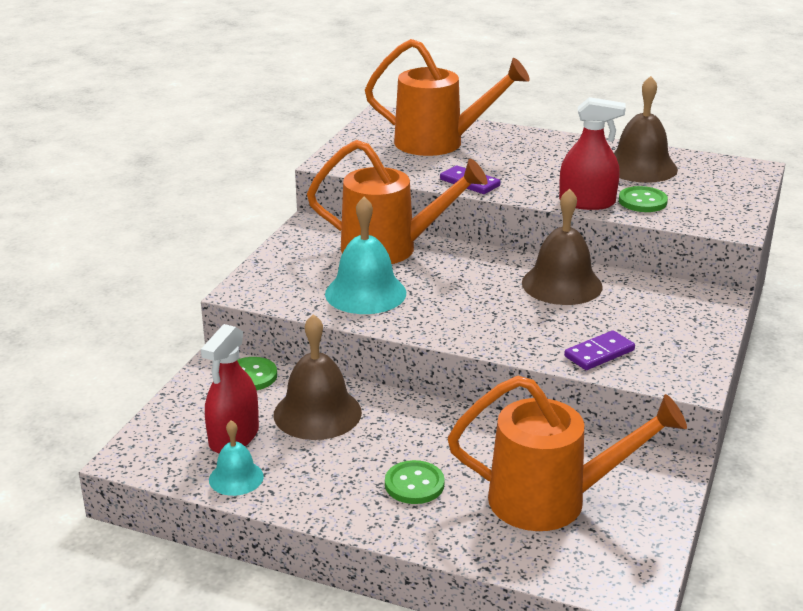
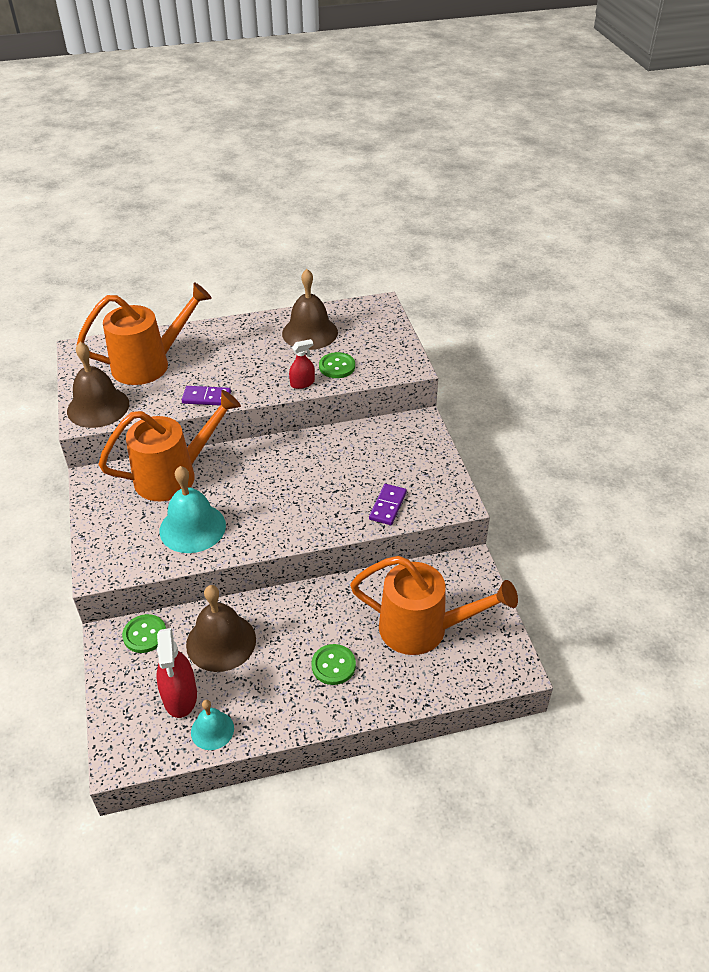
camera: 35 degrees left, 15 degrees up
orange watering can [448,376,687,531] -> orange watering can turned 45 degrees clockwise [350,556,518,655]
brown bell [522,189,603,305] -> brown bell moved to [67,342,129,428]
red spray bottle [559,97,626,210] -> red spray bottle [289,339,315,389], size x0.60

